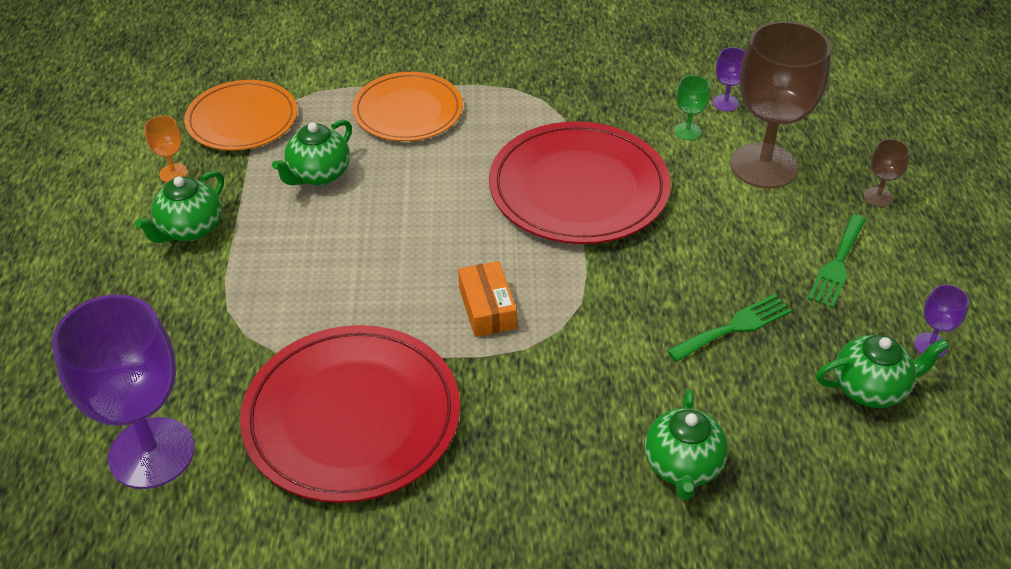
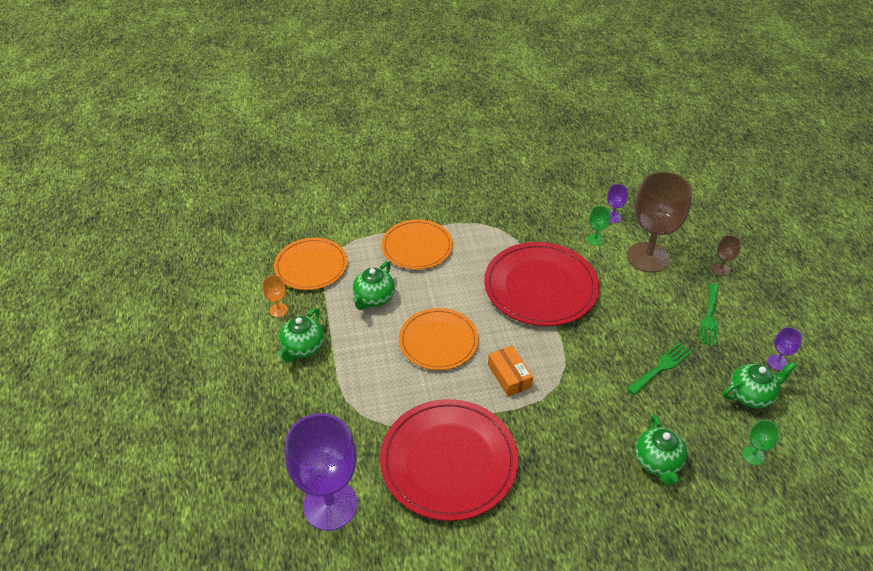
camera: 10 degrees left, 0 degrees up
none -> orange plate [399,308,479,370]
none -> green goblet [742,420,780,465]

